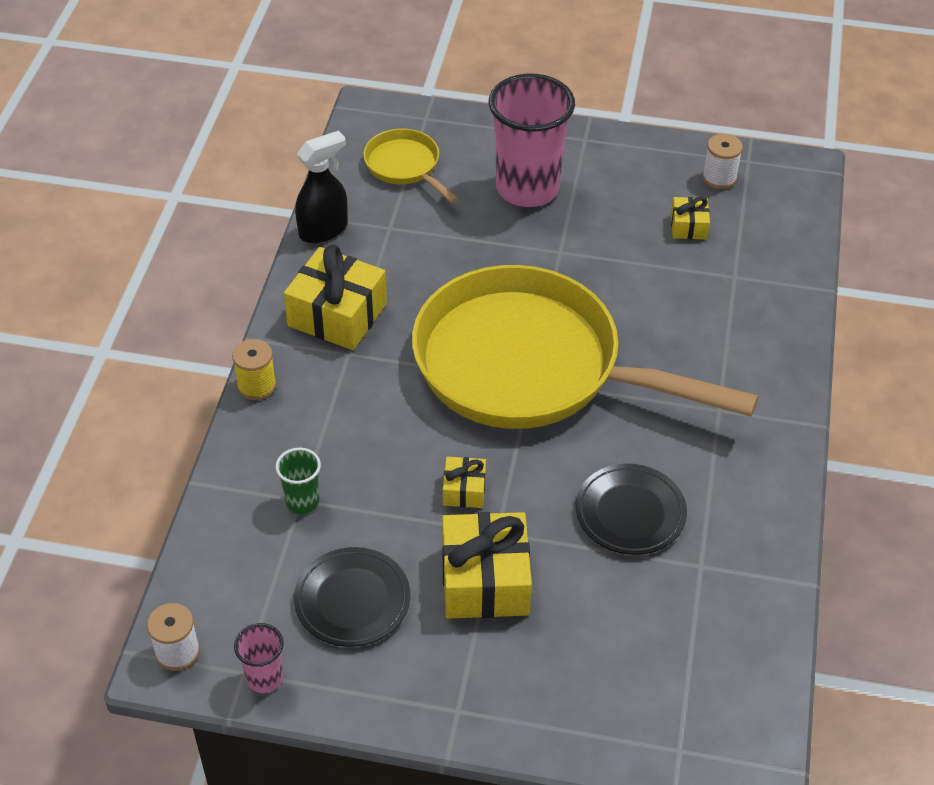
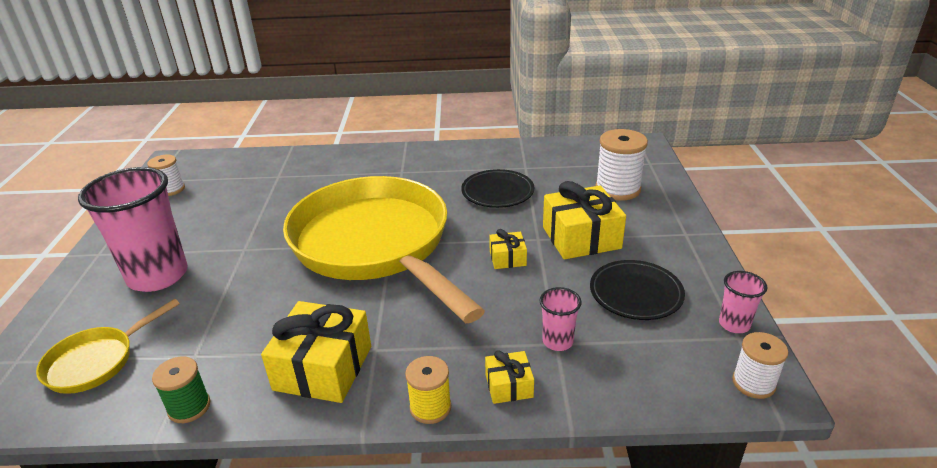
camera: 100 degrees left, 15 degrees down
green cup [275,448,321,514] -> pink cup [539,287,582,351]
black spray bottle [295,131,348,243] -> green spool [152,357,211,423]
yellow pan [412,265,759,429] -> yellow pan turned 135 degrees clockwise [283,176,485,323]
yellow gift [671,197,710,240] -> yellow gift moved to [485,350,534,404]
none -> white spool [596,129,648,201]

